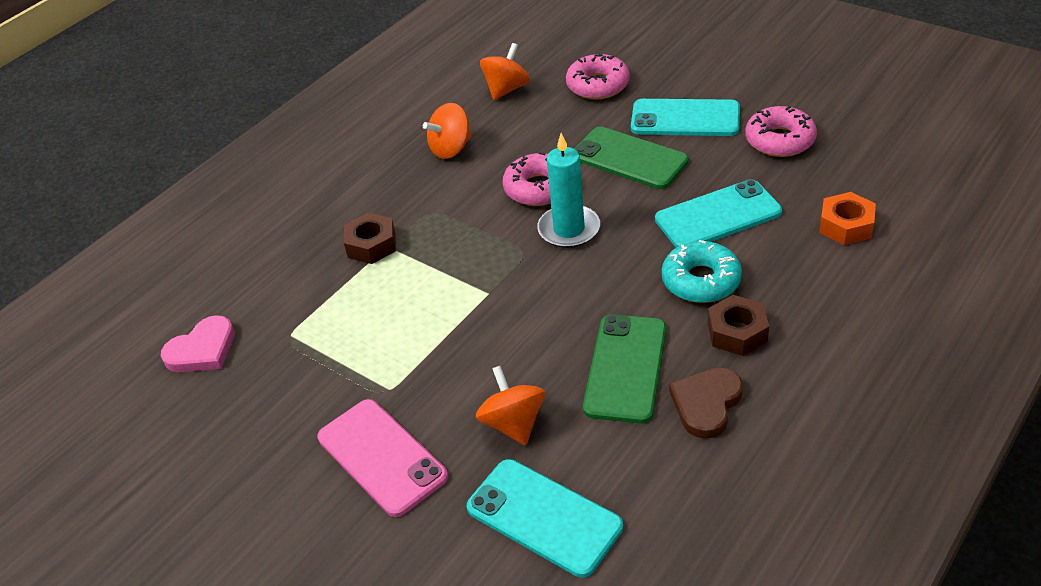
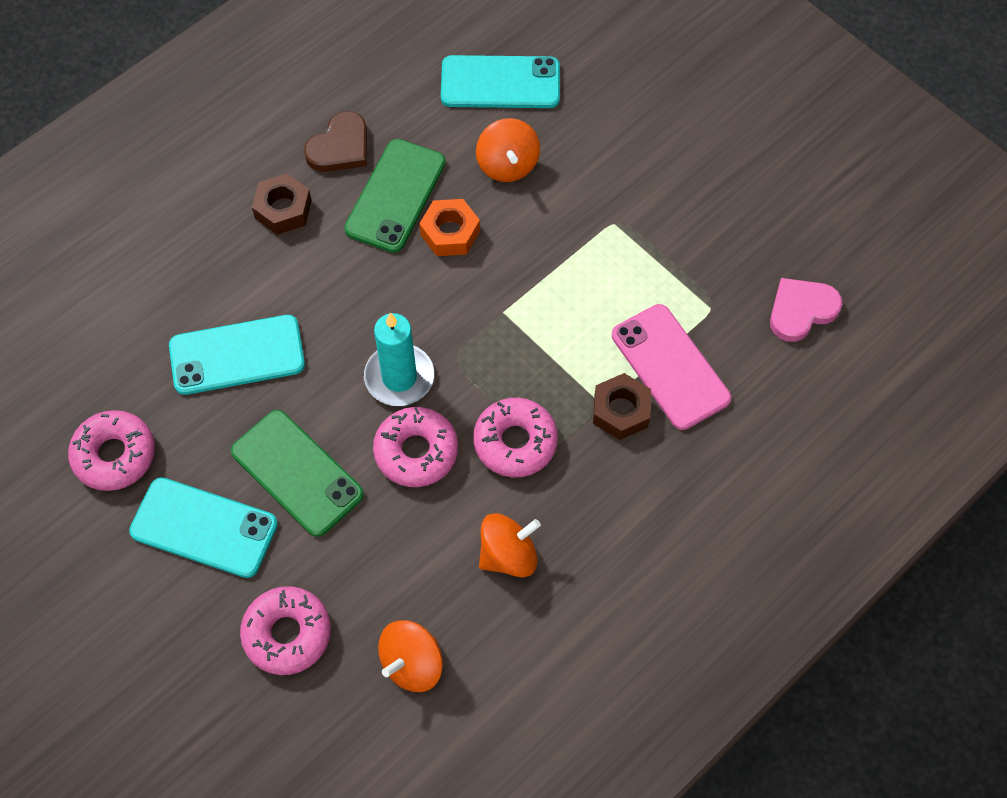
camera: 175 degrees left, 20 degrees up
pink phone [317,399,448,517] -> pink phone moved to [612,304,731,430]
turquoise phone [467,459,623,578] -> turquoise phone turned 45 degrees counterclockwise [441,55,560,108]
turquoise donut [662,240,742,303] -> none
orange nut [819,192,876,245] -> orange nut moved to [419,199,480,256]
none -> pink donut [473,398,558,477]

